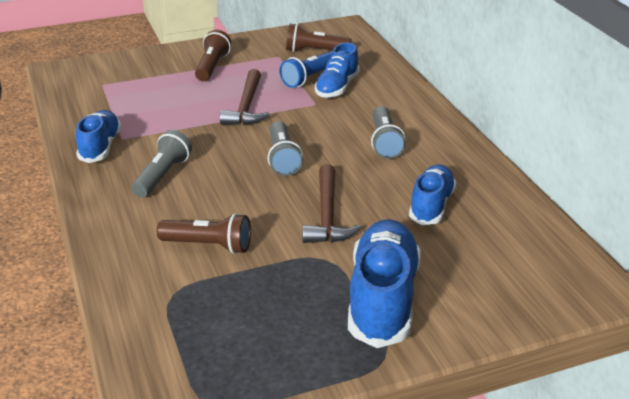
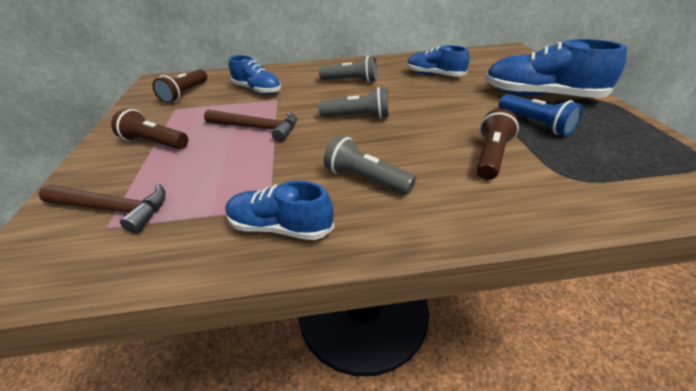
camera: 75 degrees left, 5 degrees up
blue flashlight [280,51,333,88] -> blue flashlight moved to [499,94,583,136]
brown hammer [303,164,361,243] -> brown hammer moved to [39,183,166,234]

